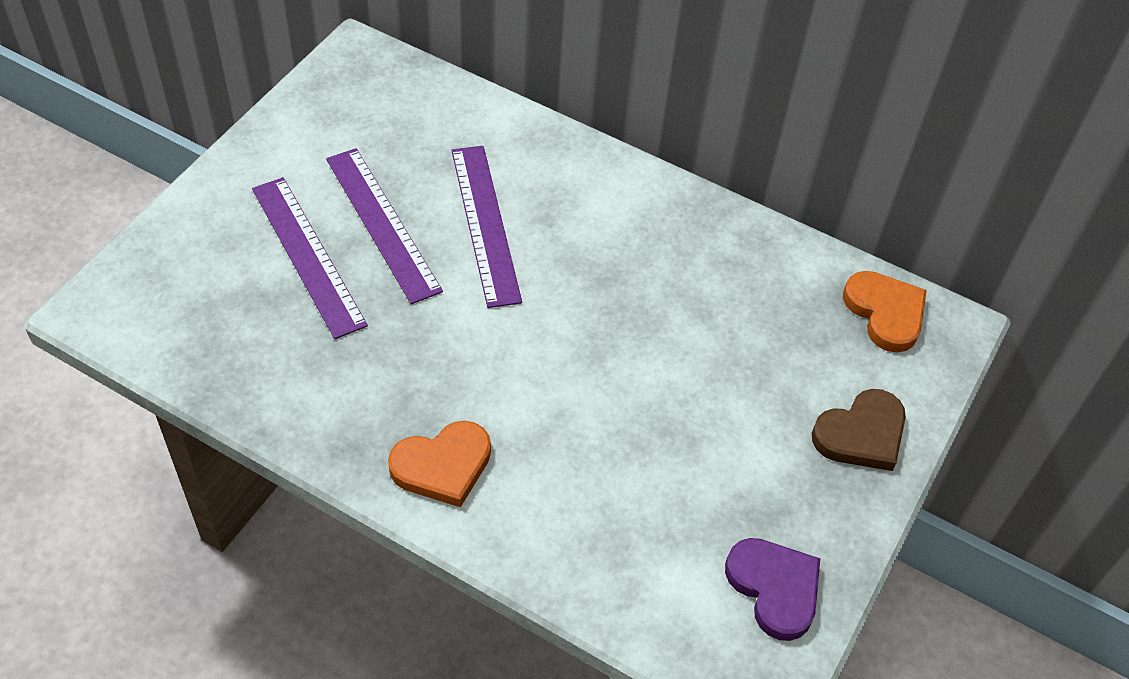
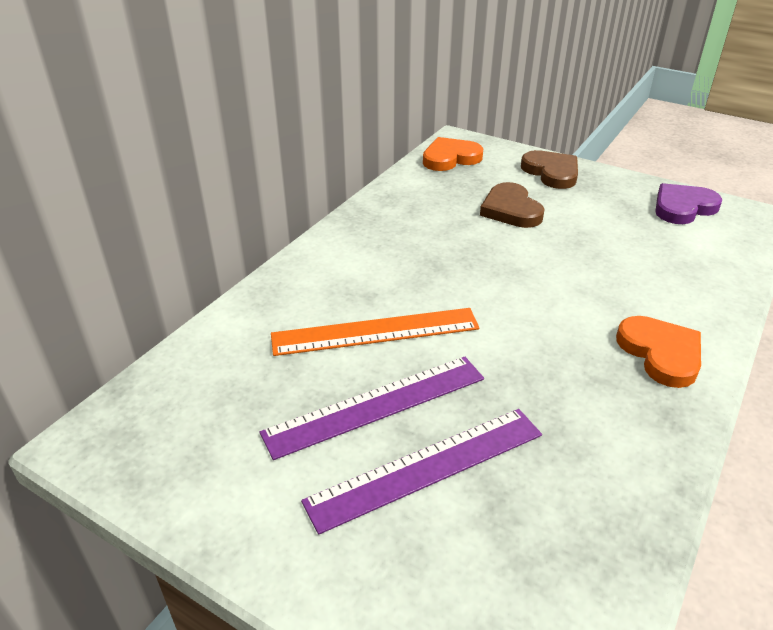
camera: 85 degrees left, 15 degrees down
purple ruler [451,146,522,308] -> orange ruler [271,308,479,356]
none -> brown heart [480,182,545,228]

